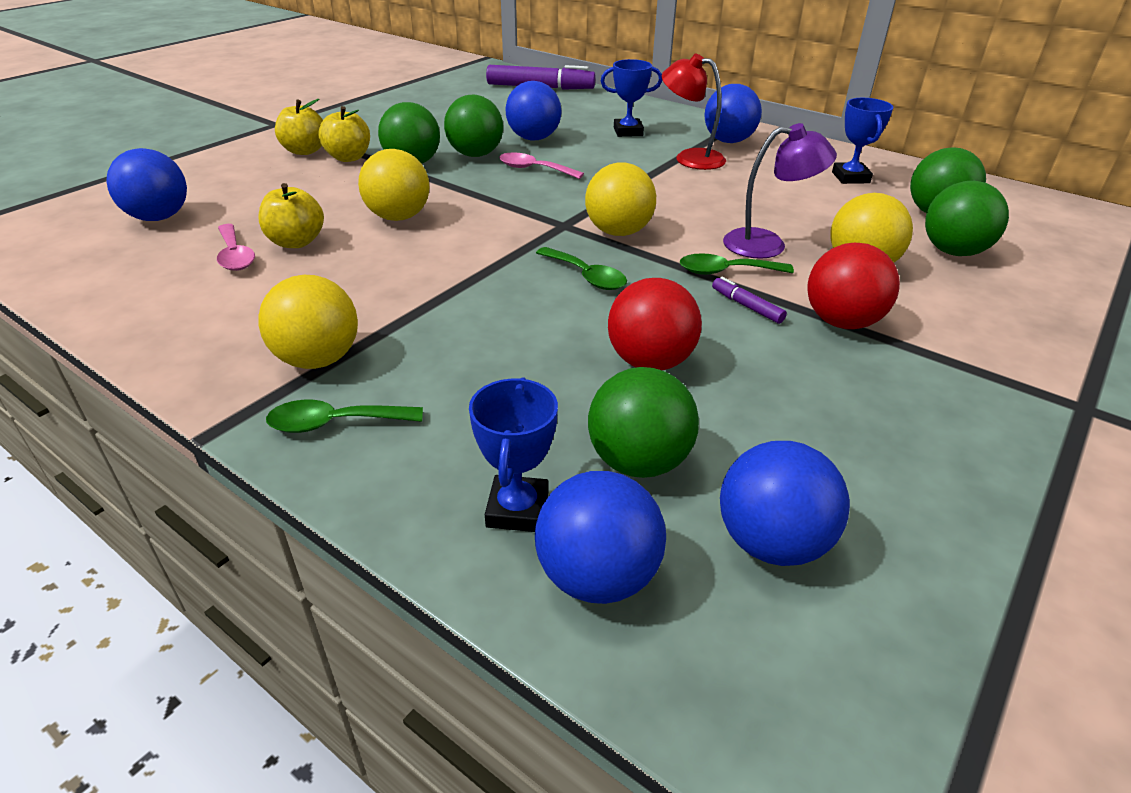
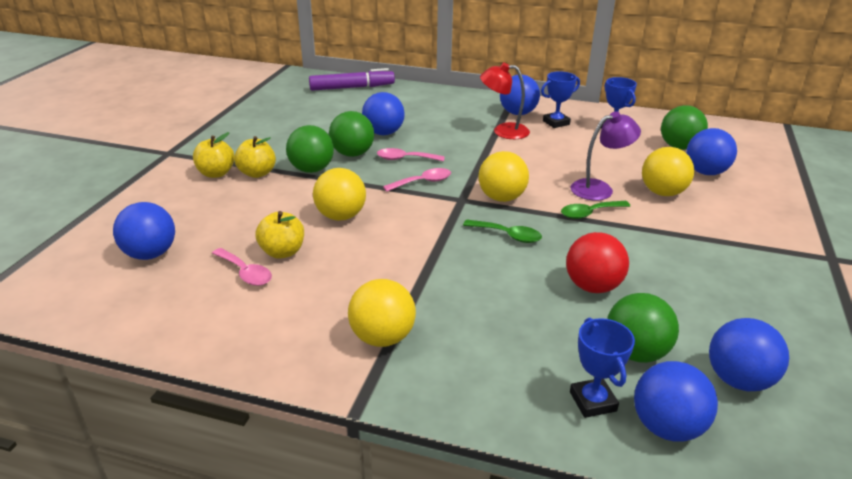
camera: 20 degrees left, 5 degrees down
green spoon [266,400,423,433] -> none
blue trophy [601,59,662,137] -> blue trophy moved to [541,71,580,128]
purple marker [712,277,787,324] -> none
red ball [807,243,900,329] -> none
green ball [925,181,1009,256] -> blue ball [686,128,737,175]
none -> pink spoon [383,168,451,192]

